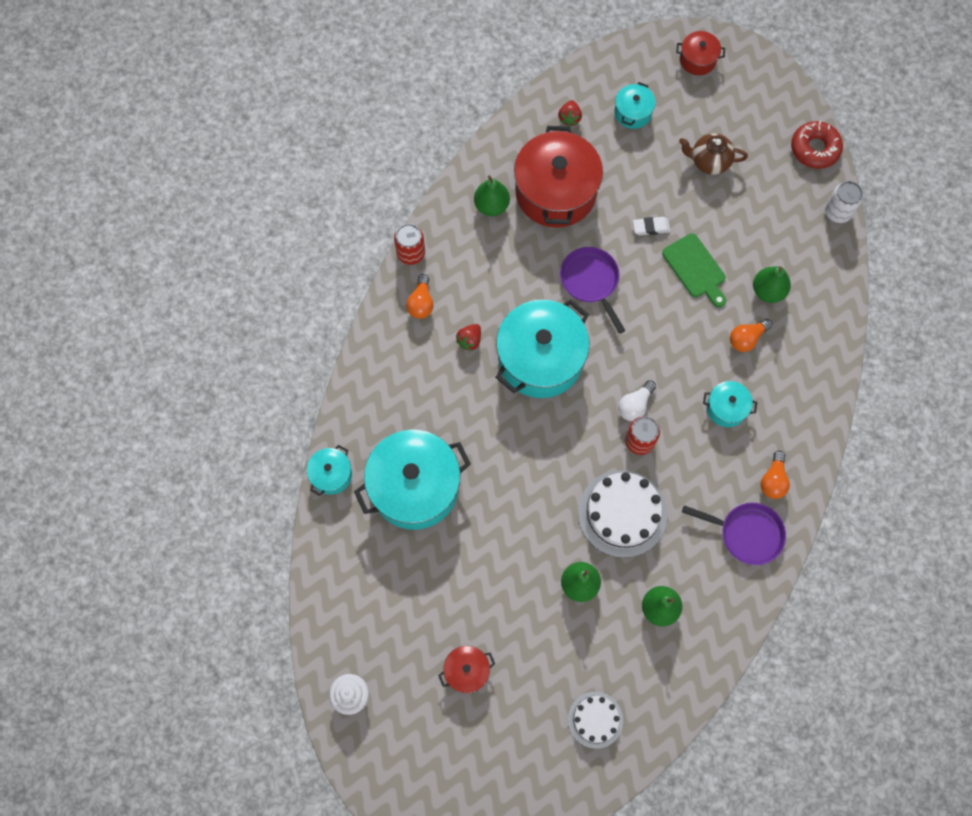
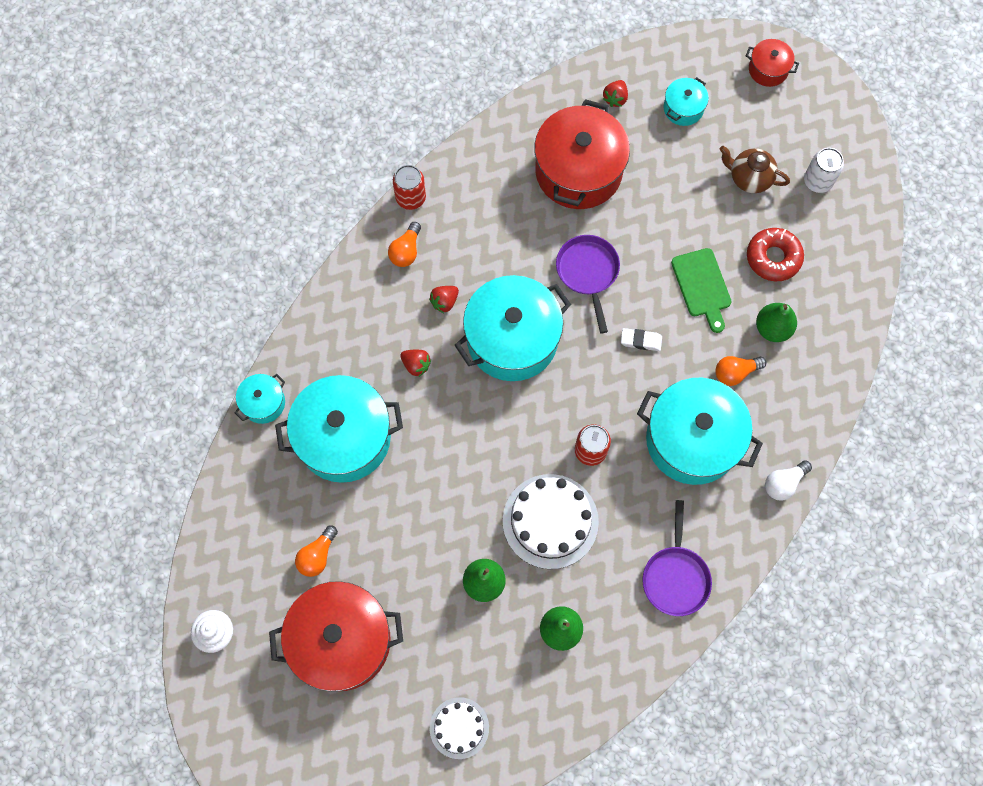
camera: 15 degrees right, 0 degrees up
red pot [438,646,495,693] -> red pot [269,581,403,691], size x2.12
green pear [474,175,510,216] -> none
white light bulb [618,380,656,421] -> white light bulb moved to [765,460,812,501]
white eraser [633,217,671,235] -> white eraser moved to [621,328,662,351]
purple pan [682,503,786,565] -> purple pan turned 60 degrees clockwise [642,500,712,616]
turquoise pot [703,381,757,427] -> turquoise pot [637,378,763,485], size x2.12
orange light bulb [761,450,790,499] -> orange light bulb moved to [295,526,338,577]
red donut [791,121,843,169] -> red donut moved to [747,228,804,281]
white can [825,181,863,223] -> white can moved to [804,148,844,193]
none -> red strawberry [400,350,431,377]

